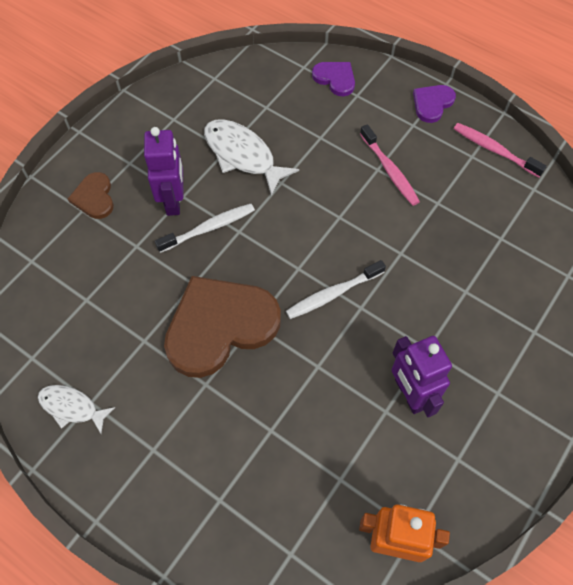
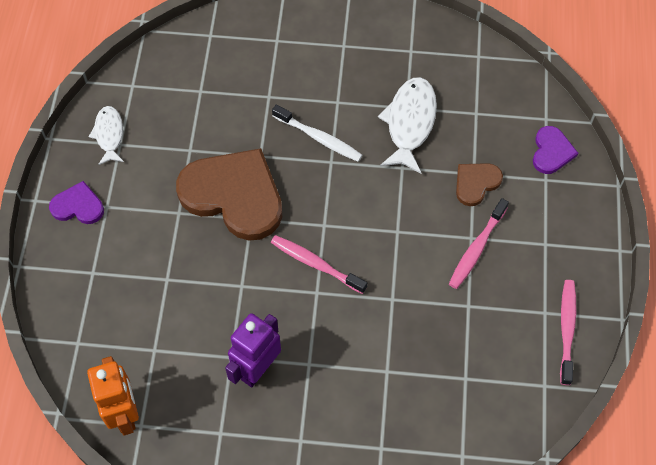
camera: 60 degrees right, 0 degrees up
brown heart [68,172,114,219] -> brown heart moved to [456,163,503,206]
purple robot [144,127,183,216] -> none
white toothbrush [286,260,386,319] -> pink toothbrush [271,235,367,294]
purple heart [413,85,456,123] -> purple heart moved to [49,181,104,224]

